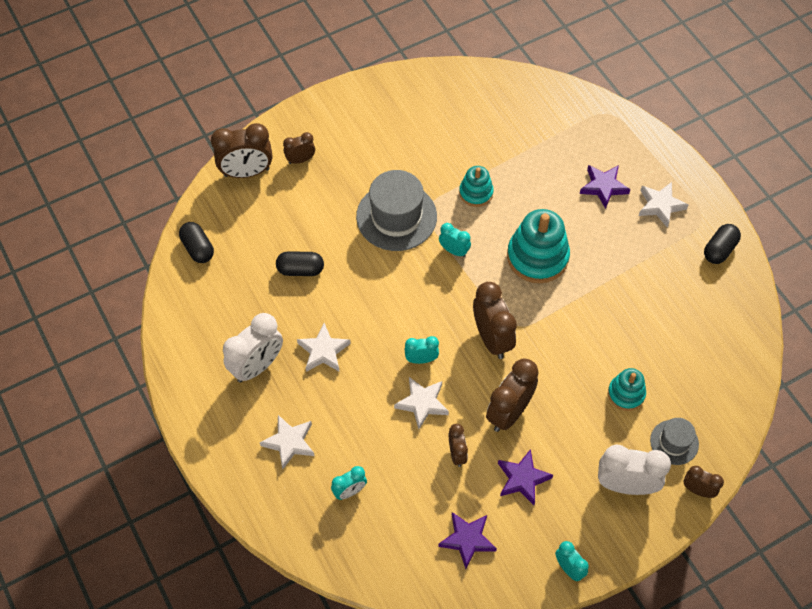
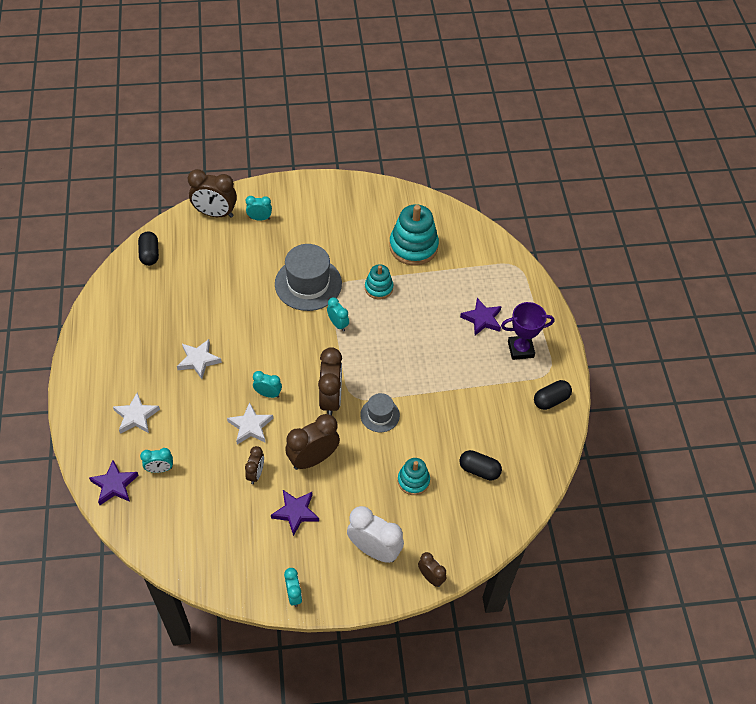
camera: 20 degrees right, 5 degrees down
white clock [223,313,283,382] -> none
black capsule [276,251,324,276] -> black capsule moved to [459,450,502,481]
brown clock [283,132,315,164] -> turquoise clock [246,196,272,221]
purple star [438,512,497,569] -> purple star moved to [89,460,139,505]
turquoise stacking toy [507,209,570,283] -> turquoise stacking toy moved to [389,204,439,265]
white star [639,182,689,228] -> purple trophy [501,302,554,360]
grey hat [650,418,699,465] -> grey hat moved to [360,393,400,432]

